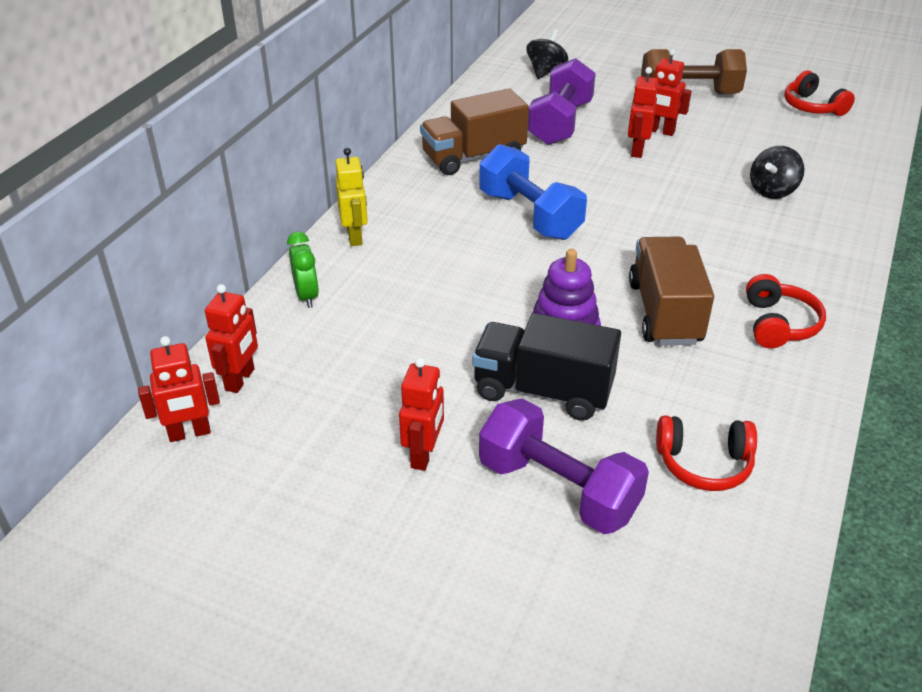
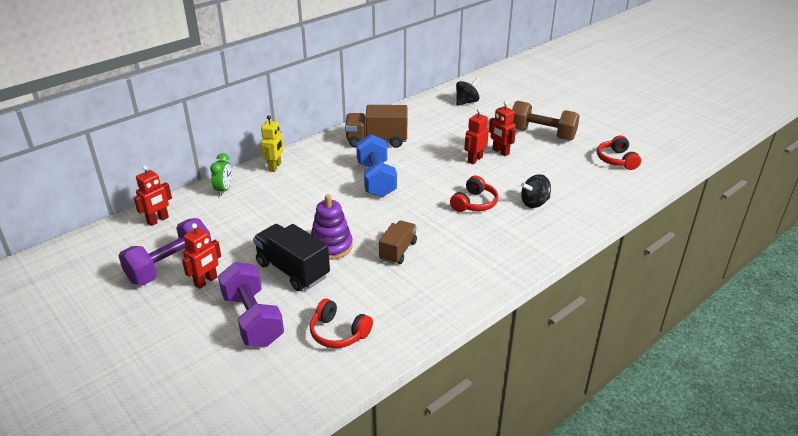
camera: 25 degrees right, 5 degrees down
red robot [138,336,220,442] -> none
purple dumbbell [528,58,596,145] -> purple dumbbell moved to [119,218,211,285]
brown truck [629,237,714,345] -> brown truck [379,220,417,264], size x0.65
red headphones [746,274,826,348] -> red headphones moved to [450,176,498,212]

